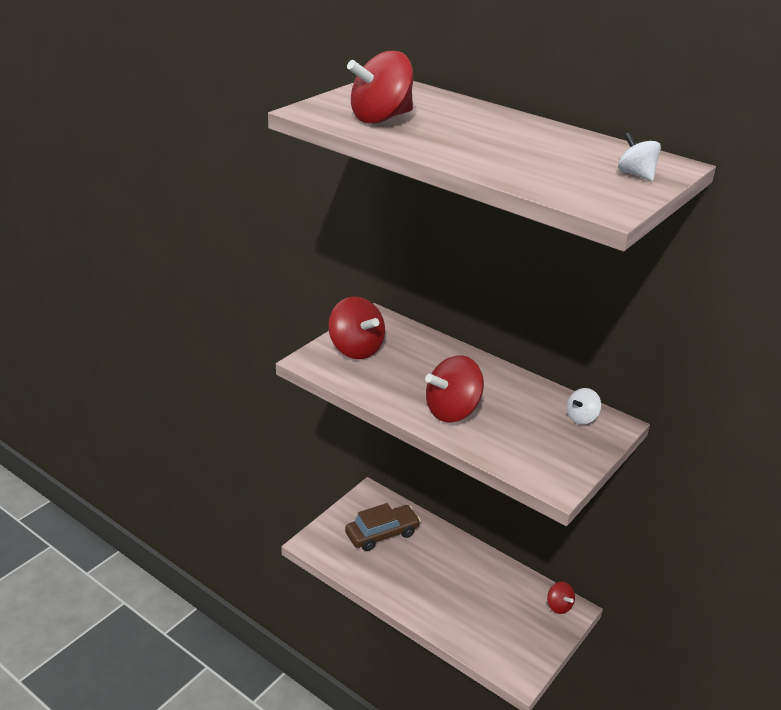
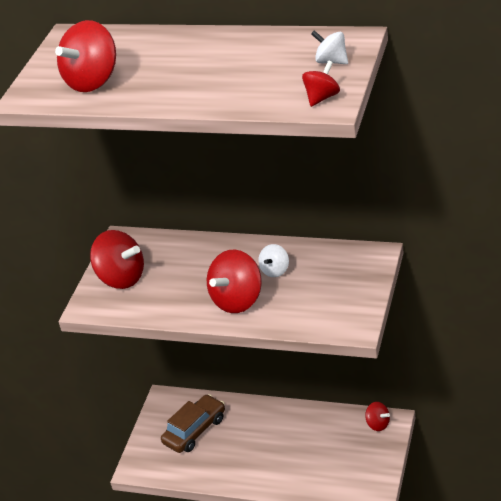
camera: 15 degrees left, 5 degrees up
white spinning top [567,388,601,424] -> white spinning top moved to [258,244,289,277]
none -> red spinning top [302,60,340,107]

